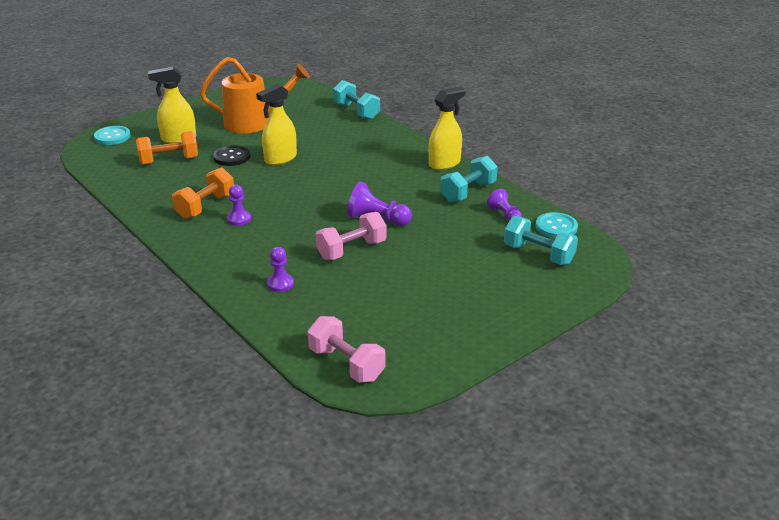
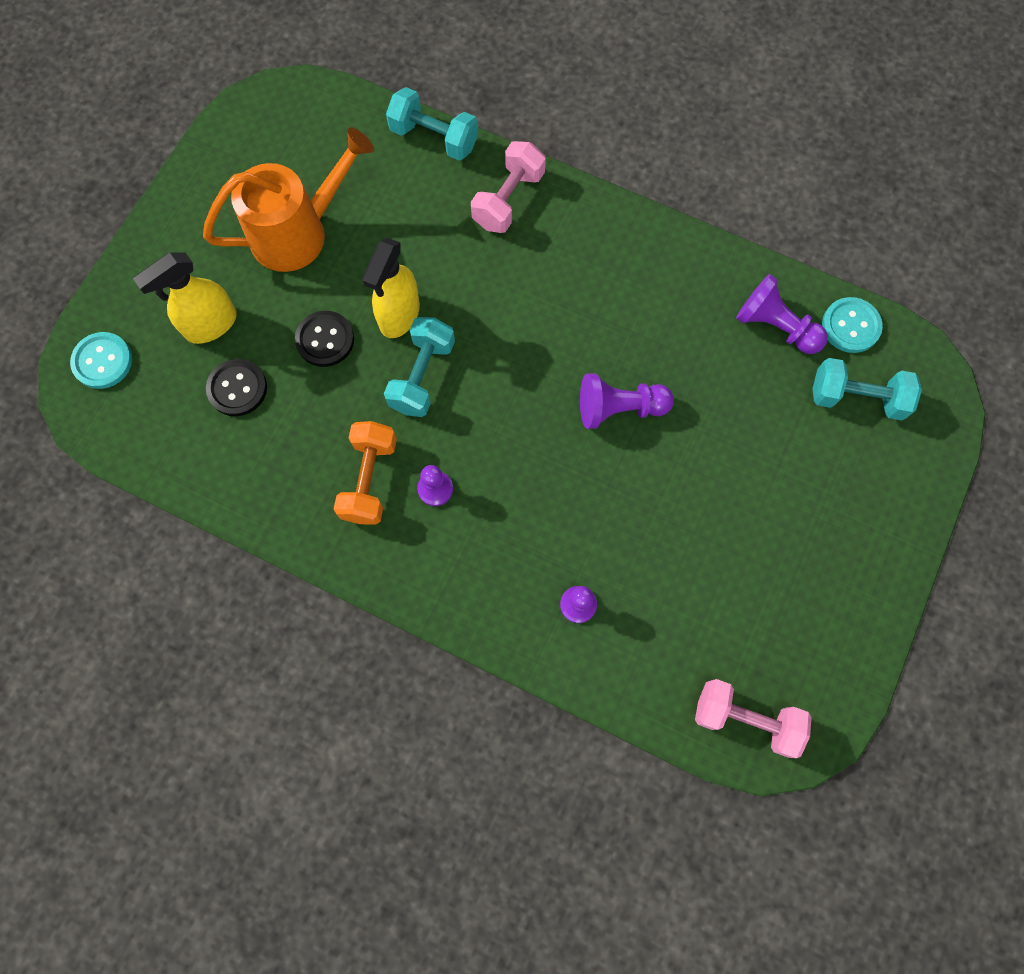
camera: 25 degrees left, 40 degrees up
orange dumbbell [136,131,198,164] -> black button [206,359,267,416]
pink dumbbell [316,212,386,260] -> pink dumbbell moved to [471,141,546,233]
yellow spray bottle [429,87,466,170] -> none
turquoise dumbbell [440,156,498,203] -> turquoise dumbbell moved to [384,317,455,417]
purple pawn [487,189,522,221] -> purple pawn [736,274,828,354], size x1.55

